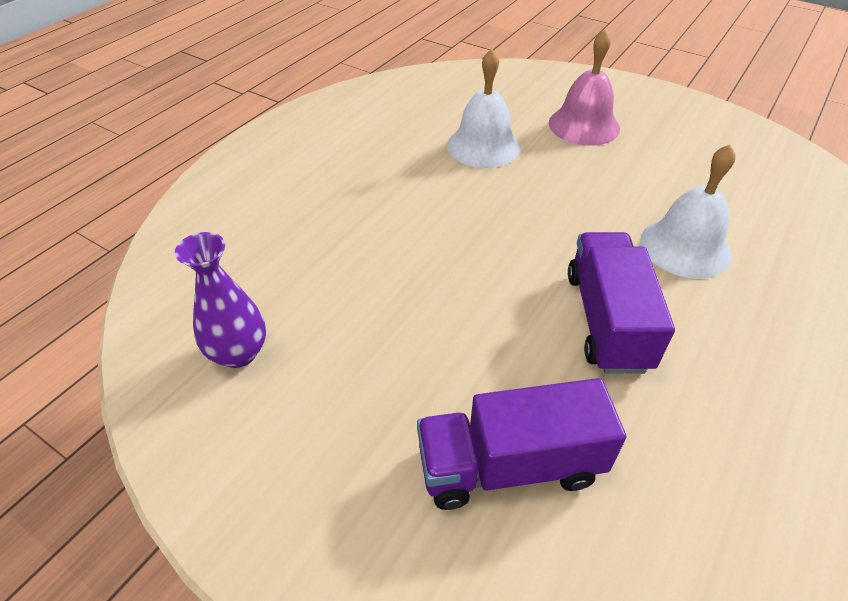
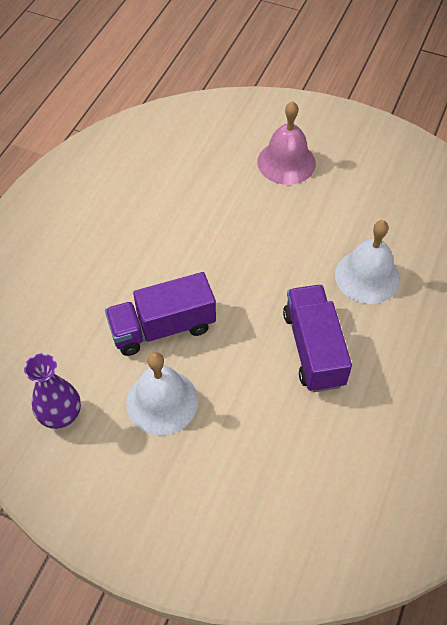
camera: 10 degrees left, 10 degrees up
purple truck [417,378,626,510] -> purple truck moved to [105,272,216,356]
white bell [447,49,520,168] -> white bell moved to [126,352,198,435]

